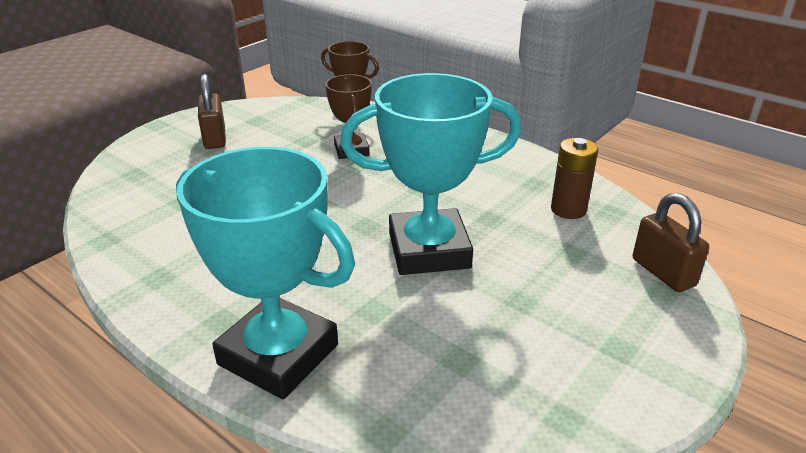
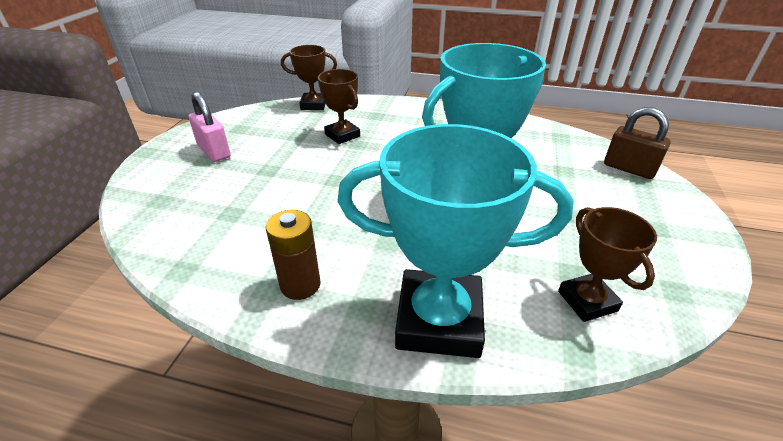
camera: 25 degrees left, 5 degrees up
brown padlock [198,74,226,149] -> pink padlock [189,92,230,162]
brown battery [551,138,598,219] -> brown battery moved to [266,210,321,300]
none -> brown trophy [558,207,657,322]

